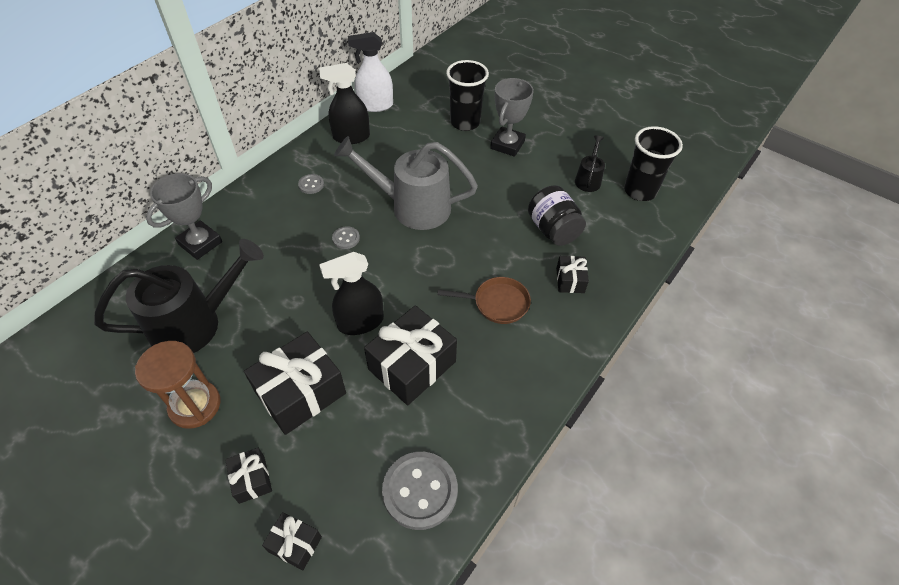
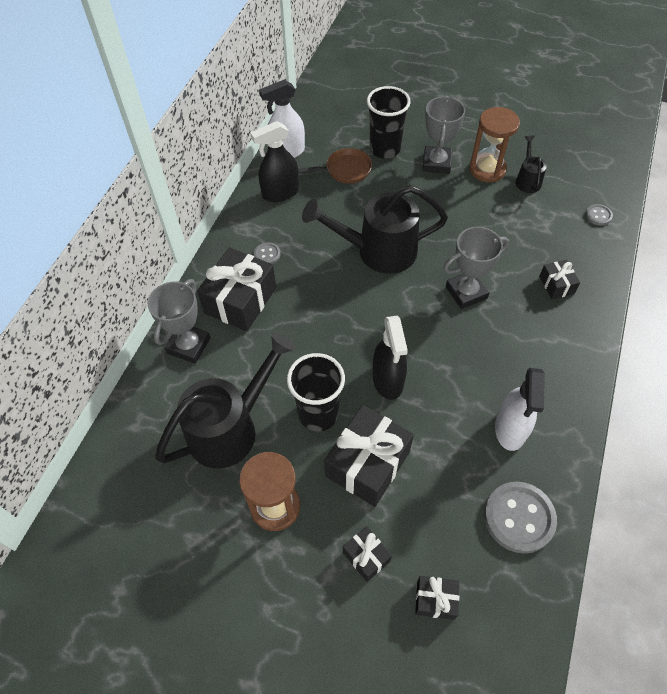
camera: 15 degrees left, 5 degrees up
black spray bottle [319,252,384,335] -> black spray bottle turned 60 degrees counterclockwise [373,316,408,400]
grey button [332,226,360,249] -> grey button moved to [586,204,613,226]
grey watering can [334,136,478,230] -> black watering can [302,185,448,274]
black gift [364,305,457,406] -> black gift moved to [197,248,276,331]
brown pan [437,277,531,324] -> brown pan moved to [298,148,372,183]
black jar [528,185,586,246] -> none
black cup [624,126,683,201] -> black cup moved to [287,353,345,431]
none -> grey trophy [443,227,509,309]
none -> brown hourglass [469,107,520,182]
none -> white spray bottle [495,368,545,451]

